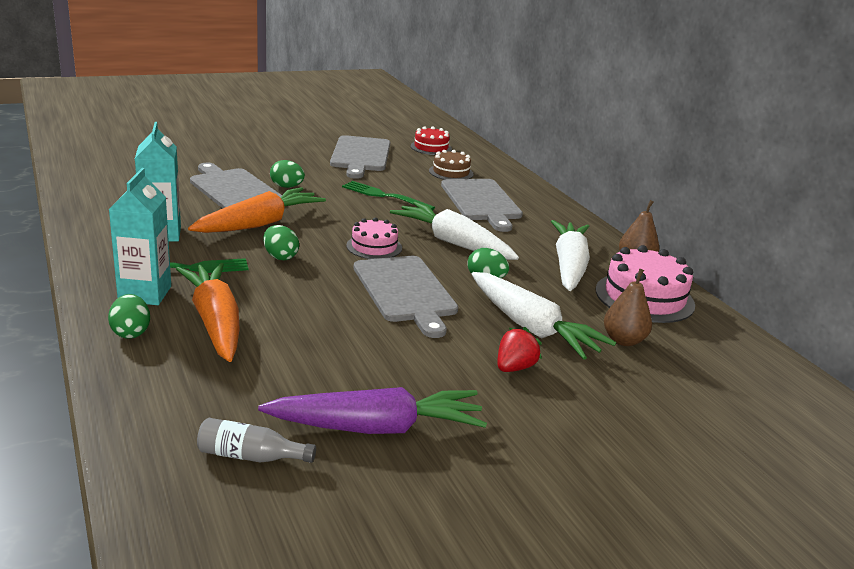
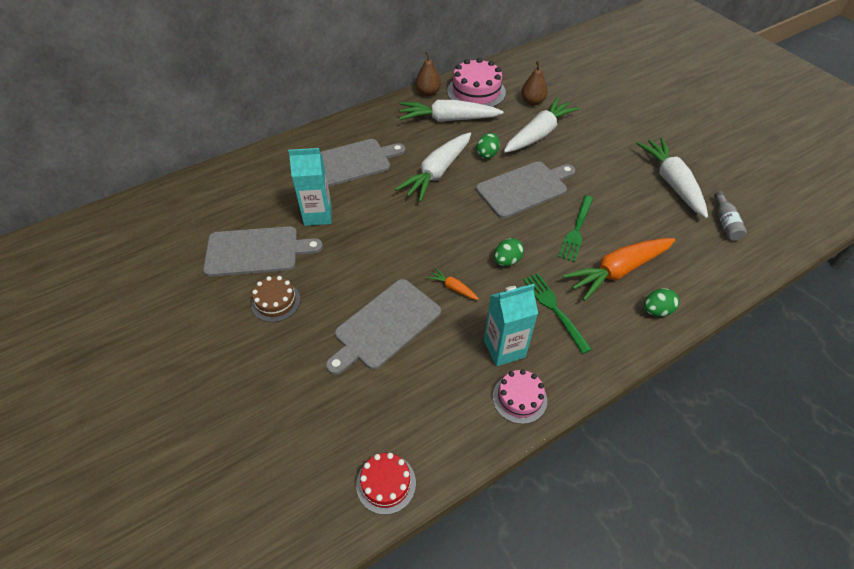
camera: 95 degrees left, 25 degrees up
turquoise carton [109,168,171,305] -> turquoise carton moved to [288,148,332,226]
orange carrot [188,187,326,233] -> orange carrot [427,268,479,300], size x0.43
purple carrot [258,387,487,434] -> white carrot [636,138,708,218]
green egg [270,160,305,188] -> none
green fork [342,181,435,211] -> green fork moved to [558,195,594,262]
pink cake [346,218,402,259] -> pink cake moved to [493,369,547,424]
red cake [411,126,452,155] -> red cake moved to [356,453,416,515]
brown cake [429,150,474,180] -> brown cake moved to [251,276,301,322]
red strawberry [497,327,542,372] -> none

